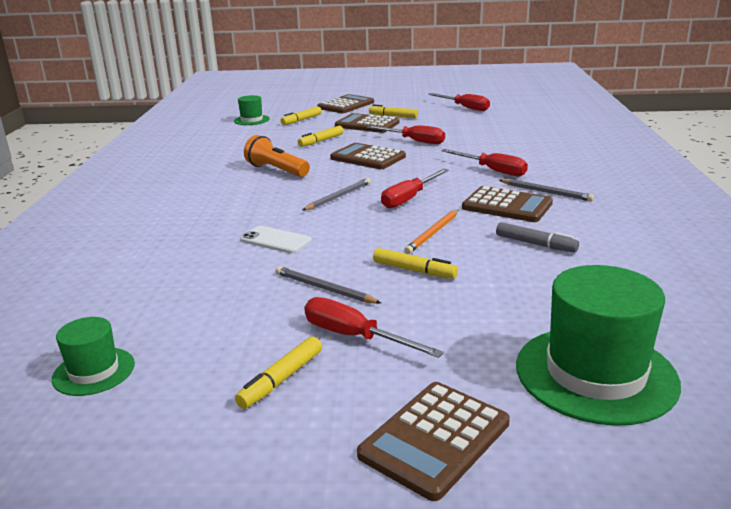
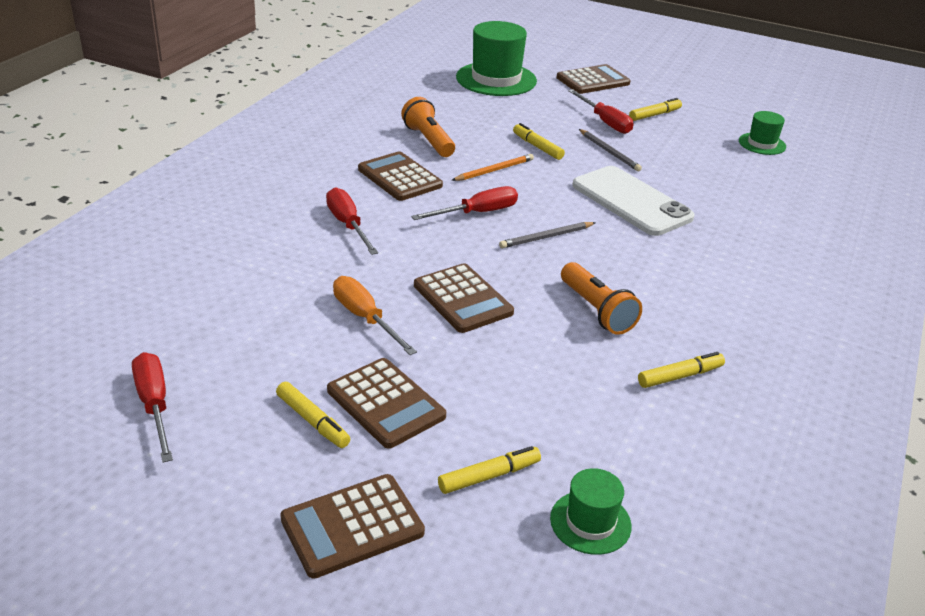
camera: 160 degrees left, 10 degrees up
white phone [240,226,312,254] -> white phone [572,166,695,236], size x1.92
yellow marker [298,126,344,147] -> yellow marker moved to [638,352,725,388]
red screwdriver [367,125,445,144] -> orange screwdriver [333,276,417,355]
grey marker [496,222,579,252] -> orange flashlight [401,97,455,157]
grey pencil [499,179,594,202] -> none

